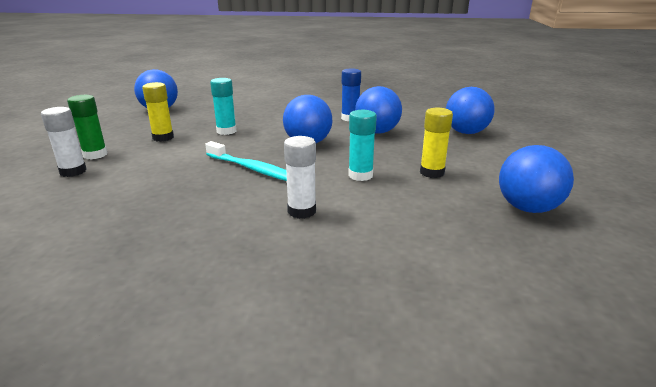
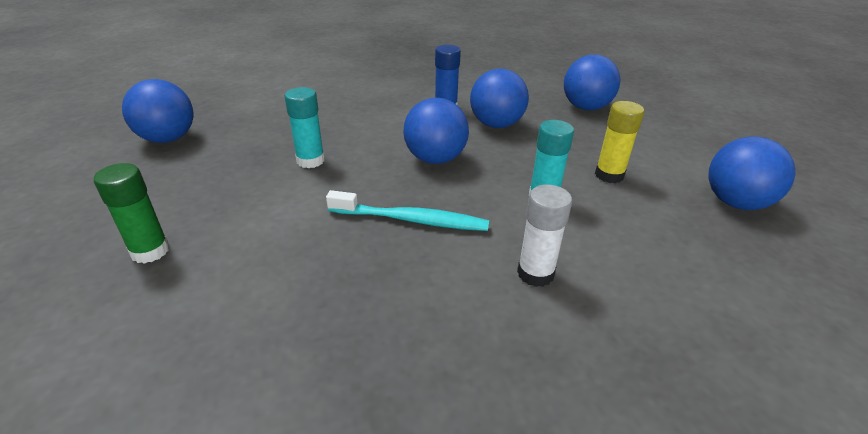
camera: 25 degrees left, 10 degrees up
white glue stick [41,107,87,177] -> none
yellow glue stick [142,82,174,142] -> none

